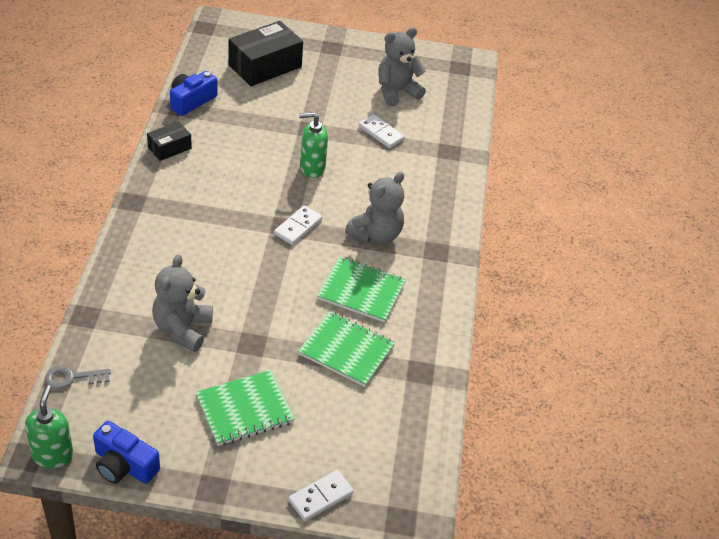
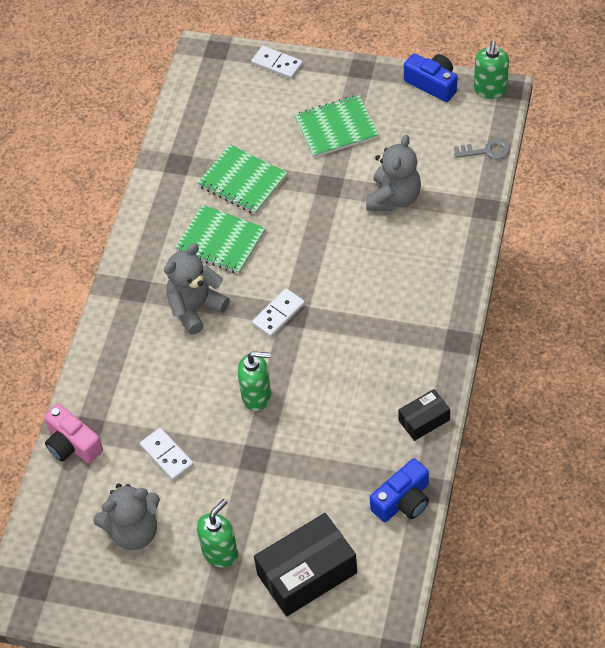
camera: 165 degrees left, 10 degrees up
white domino [288,470,354,521] -> white domino turned 60 degrees clockwise [251,46,303,79]
none -> pink camera [44,404,103,464]
none -> green soap dispenser [197,499,238,568]

